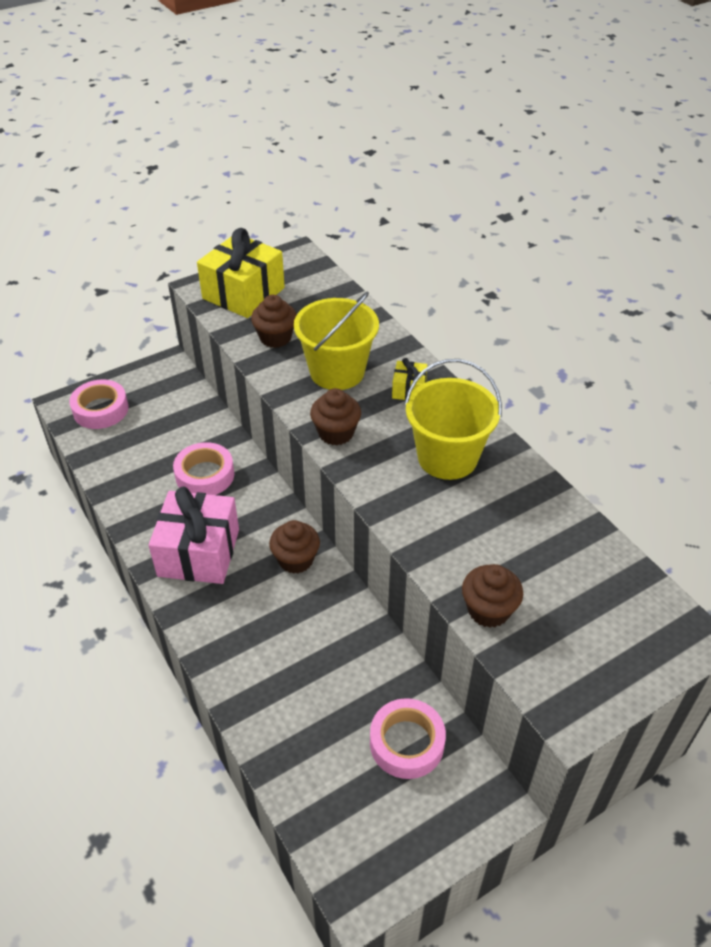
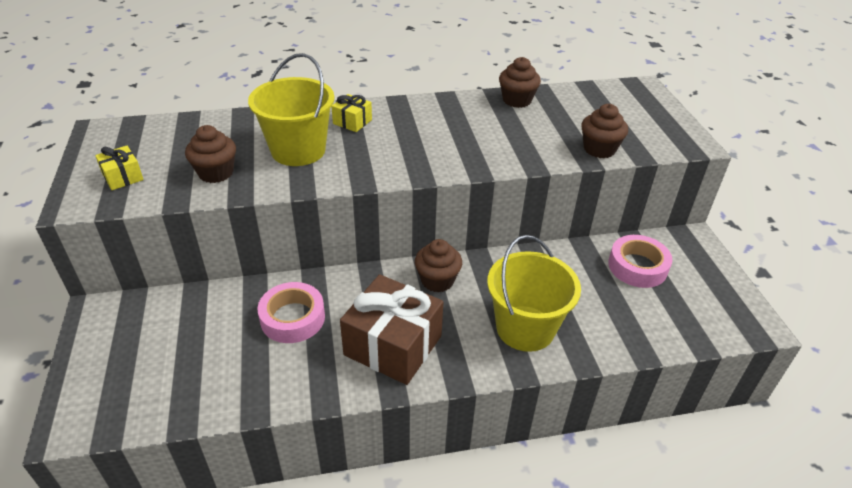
camera: 70 degrees left, 5 degrees down
pink tape [69,380,129,429] -> none
pink gift [149,487,239,584] -> brown gift [340,274,443,385]
yellow gift [197,228,285,318] -> yellow gift [95,146,144,190], size x0.47
brown cupcake [310,388,361,445] -> brown cupcake moved to [499,57,541,108]
yellow bucket [405,359,502,480] -> yellow bucket moved to [487,235,581,352]

